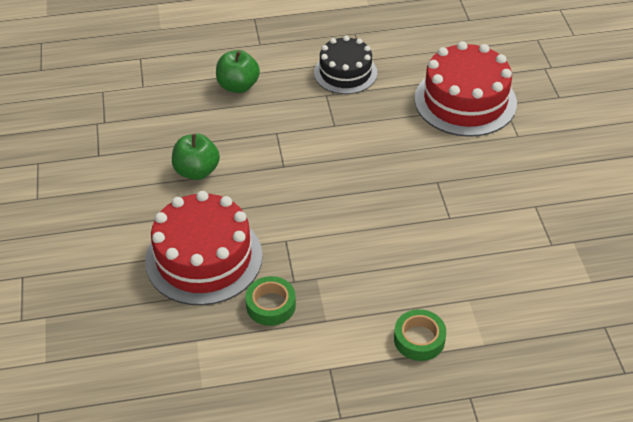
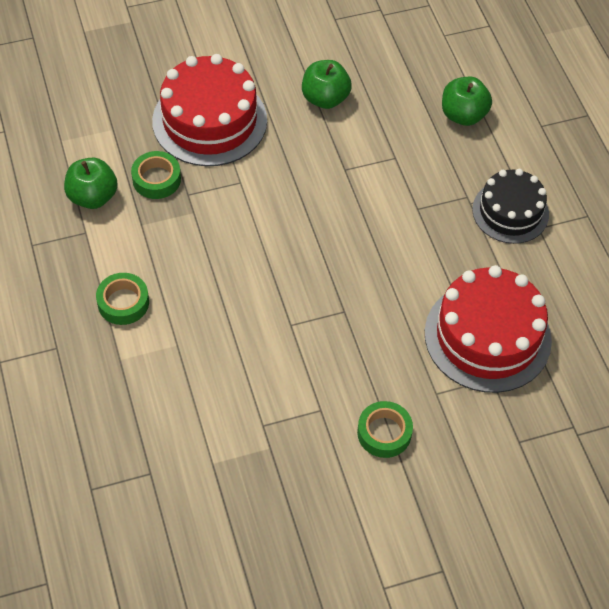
camera: 80 degrees right, 10 degrees up
none -> green apple [64,158,118,209]
none -> green tape [357,401,413,458]

